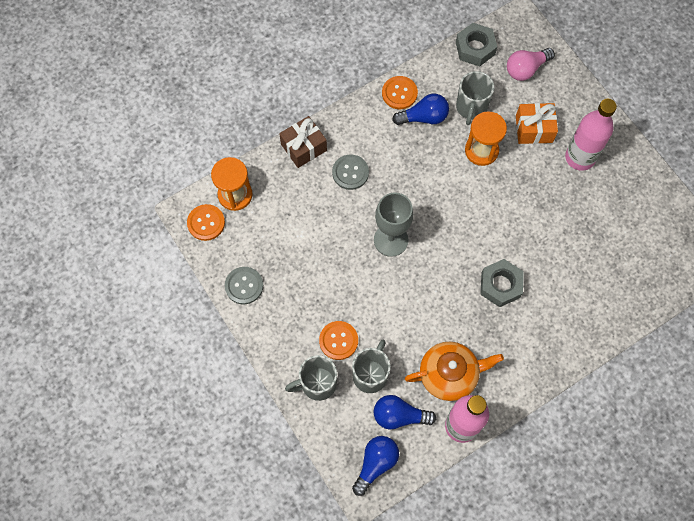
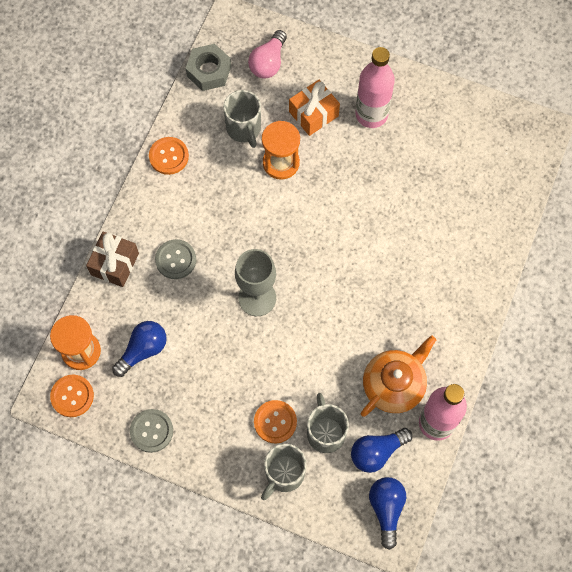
camera: 35 degrees left, 0 degrees up
blue light bulb [392,94,449,125] -> blue light bulb moved to [112,321,167,377]
grey nut [480,259,524,307] -> none

